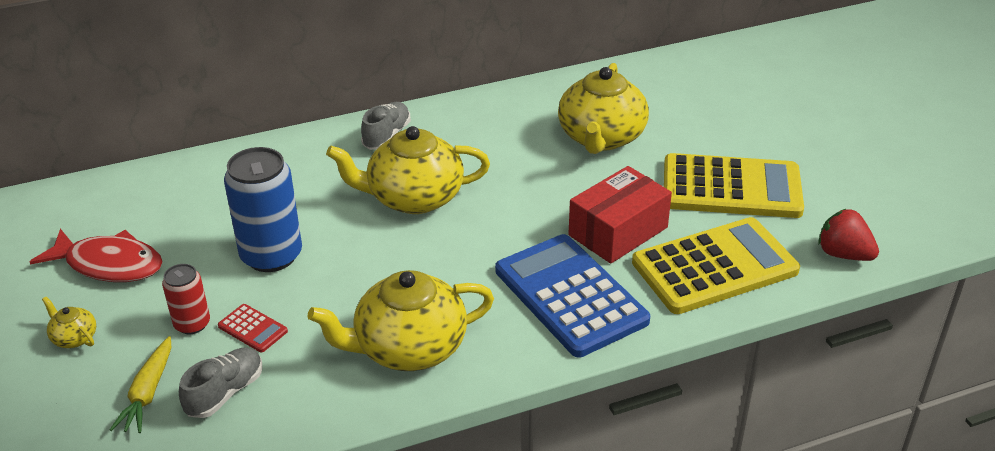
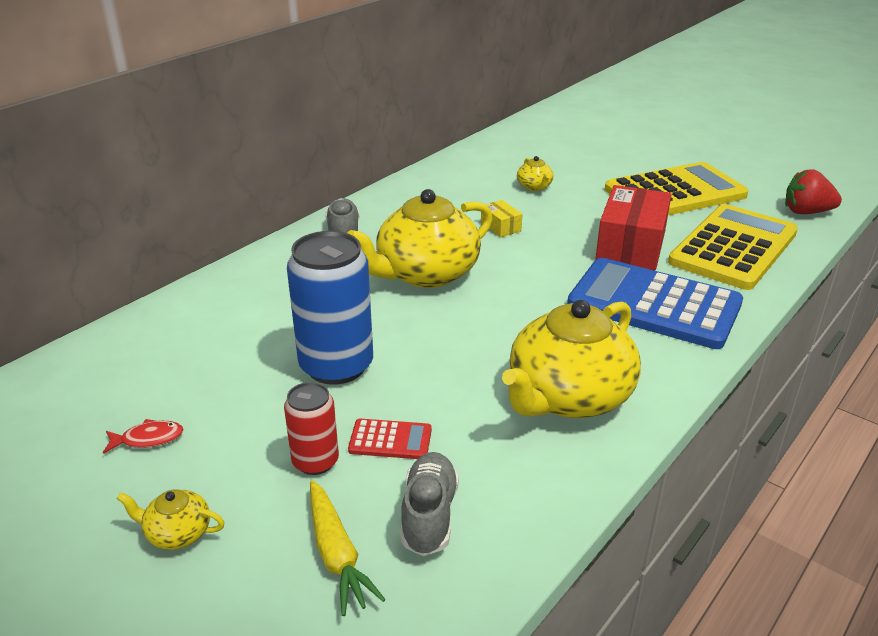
camera: 30 degrees left, 5 degrees down
red fish [30,229,163,282] -> red fish [103,419,184,454], size x0.44
yellow teapot [558,63,649,154] -> yellow teapot [517,156,554,191], size x0.43
none -> yellow box [481,200,523,237]

